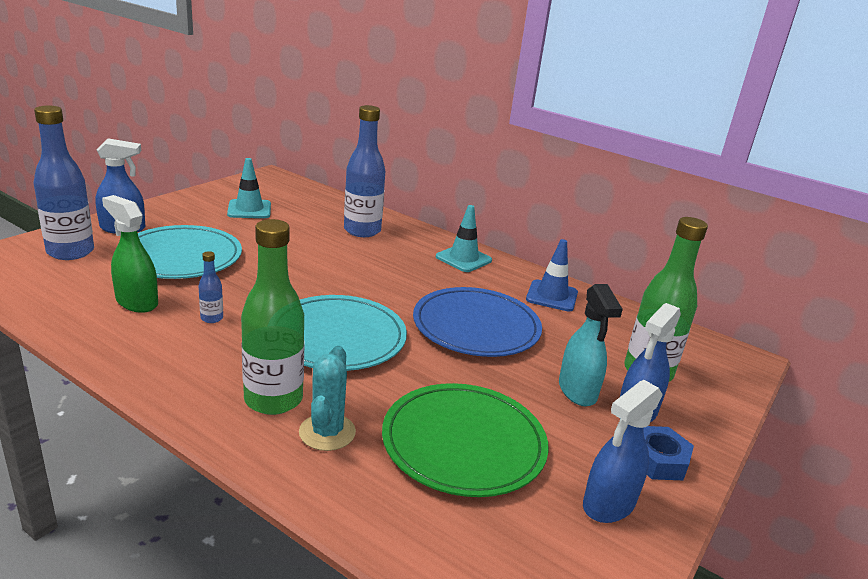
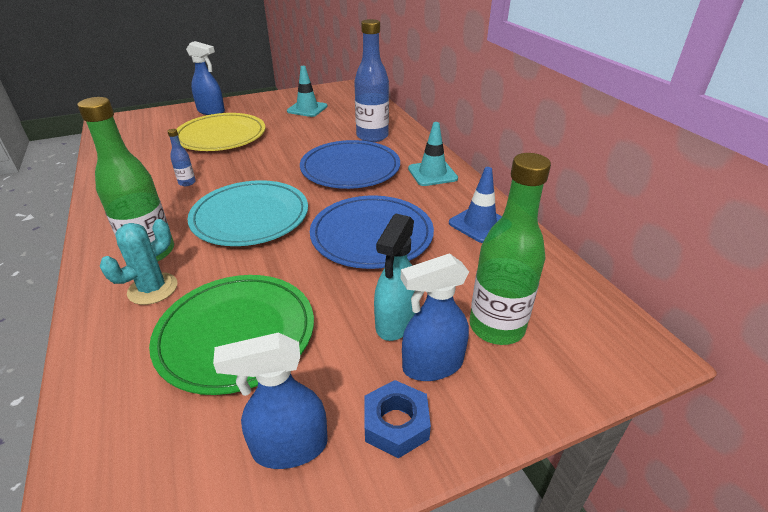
camera: 35 degrees right, 10 degrees up
blue bottle [34,105,94,260] -> none
green spray bottle [102,195,158,313] -> none
turquoise plate [138,225,242,279] -> yellow plate [177,113,265,151]
none -> blue plate [300,140,400,189]

